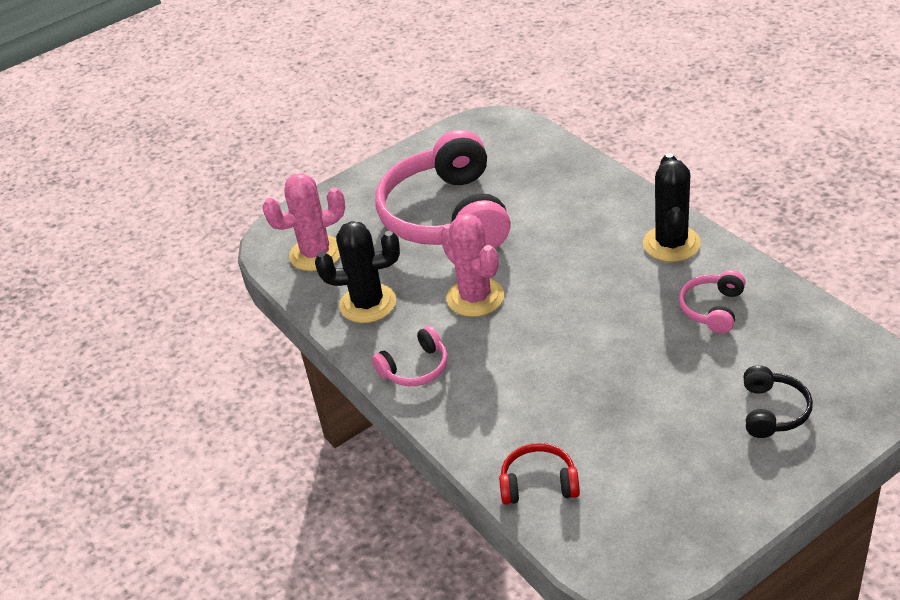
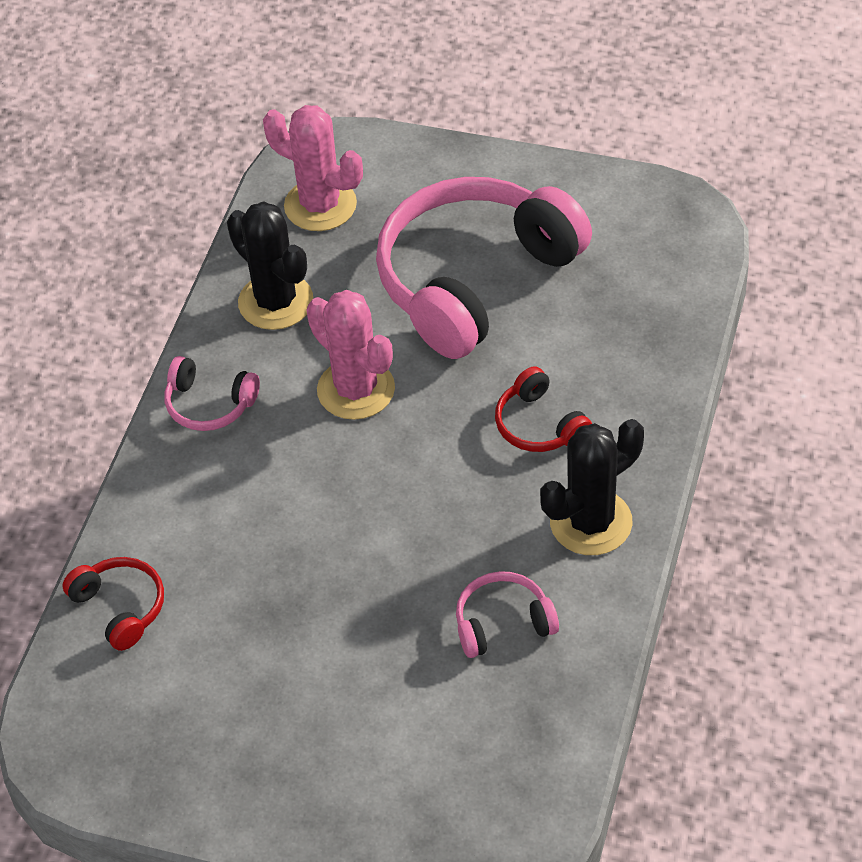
camera: 50 degrees right, 10 degrees up
pink cactus [440,214,504,317] -> pink cactus turned 60 degrees counterclockwise [306,290,395,420]
black headphones [743,365,813,438] -> none
none -> red headphones [495,366,592,452]

